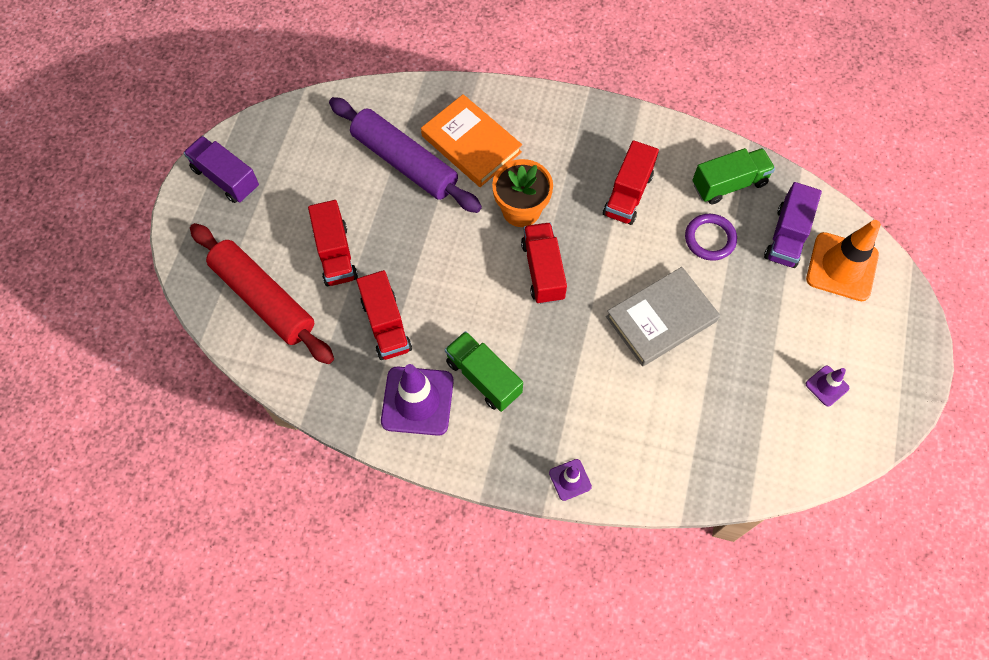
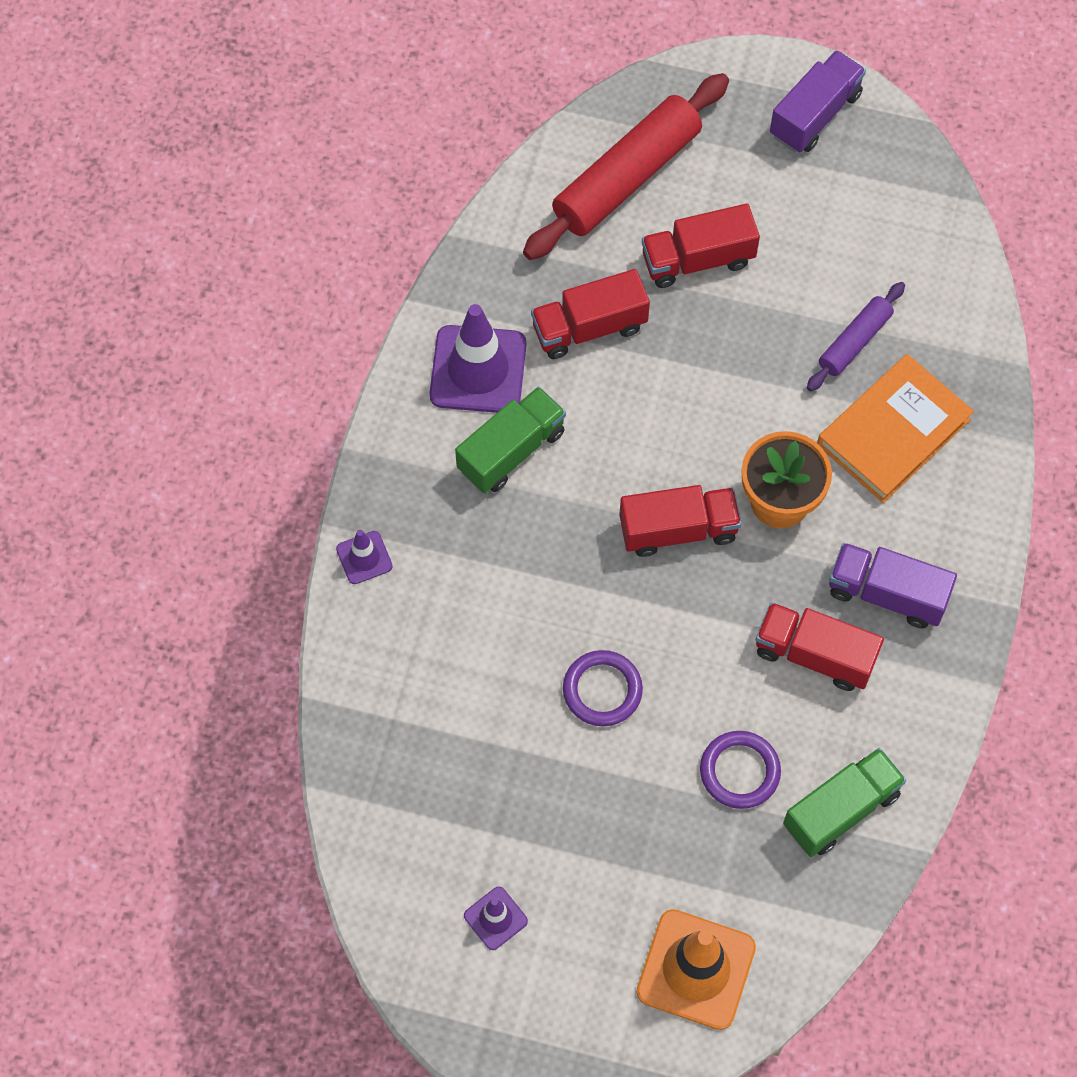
camera: 90 degrees right, 0 degrees up
purple rolling pin [329,97,482,213] -> purple rolling pin [807,282,905,391], size x0.52
grey book [606,267,720,366] -> purple ring [563,650,643,726]
green truck [693,148,775,204] -> green truck turned 105 degrees counterclockwise [783,748,906,857]
purple truck [764,182,822,268] -> purple truck moved to [829,543,957,629]

